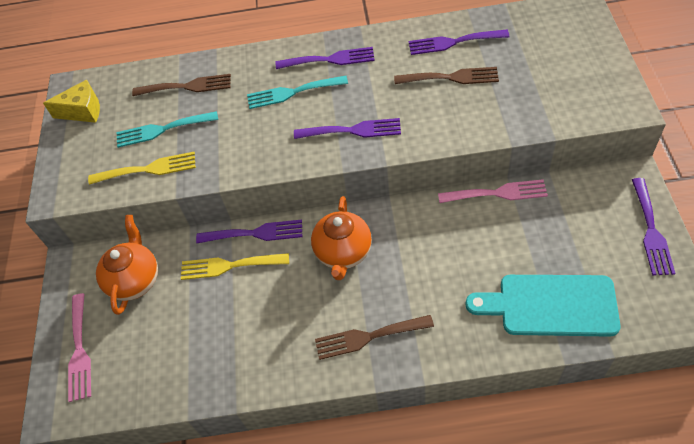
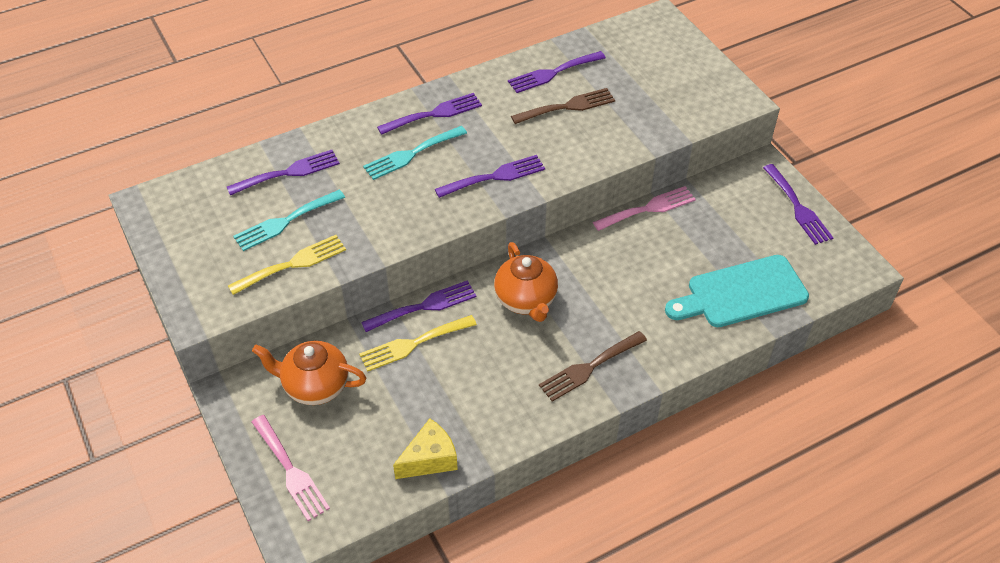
camera: 30 degrees left, 5 degrees down
yellow cheese [43,80,100,123] -> yellow cheese moved to [393,418,458,479]
orange teapot [96,215,158,315] -> orange teapot turned 60 degrees counterclockwise [252,341,366,405]
brown fork [132,74,231,96] -> purple fork [227,150,340,195]

